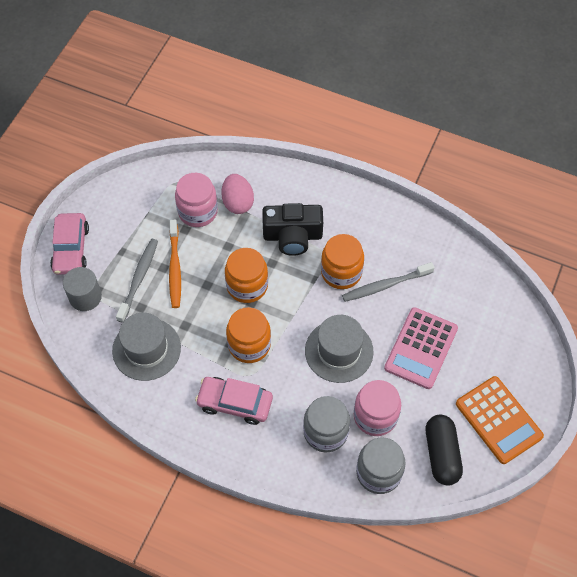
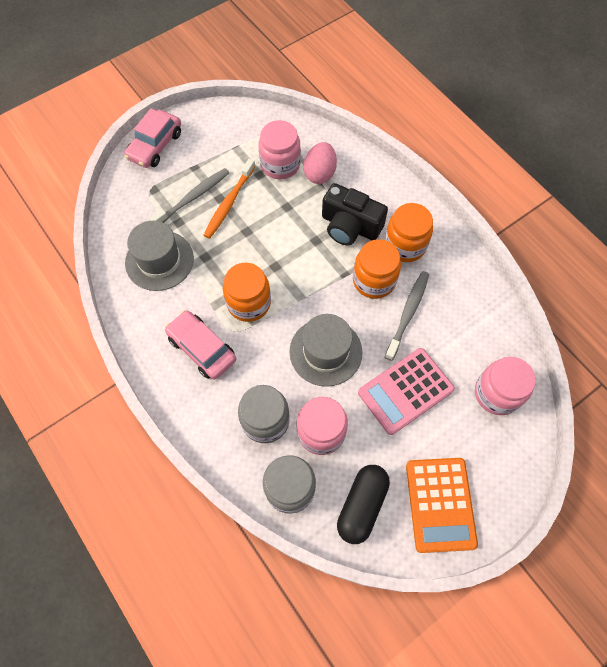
camera: 30 degrees right, 5 degrees up
grey cylinder [63,267,102,311] -> none
orange jar [225,248,268,303] -> orange jar moved to [385,203,433,262]
grey toothbrush [342,262,435,302] -> grey toothbrush turned 105 degrees clockwise [385,271,429,361]
none -> pink jar [475,357,536,415]

